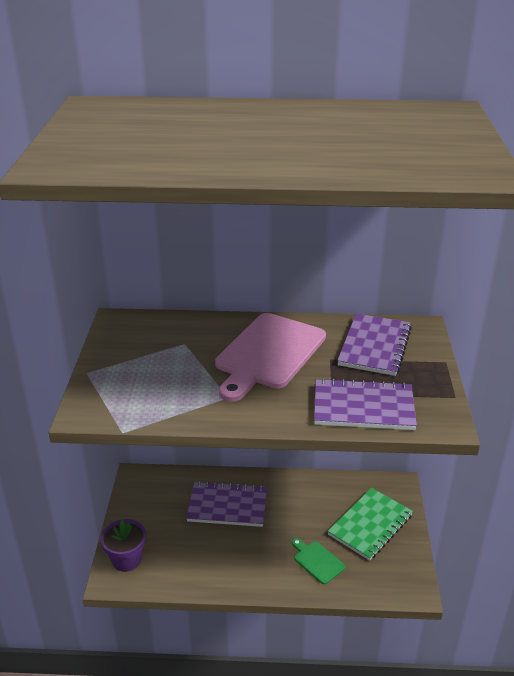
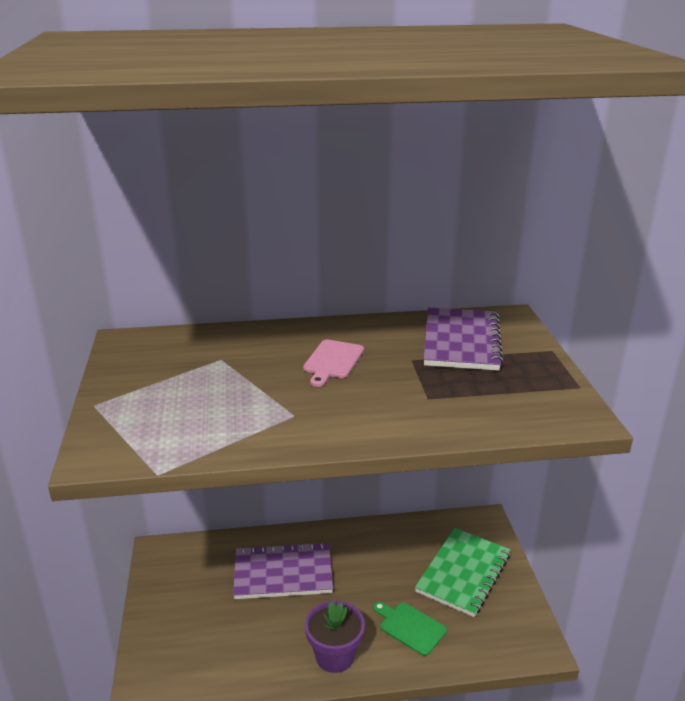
camera: 10 degrees left, 5 degrees down
purple flower pot [101,519,146,572] -> purple flower pot moved to [305,600,365,673]
pink cutting board [215,313,326,402] -> pink cutting board [303,340,364,387], size x0.46
purple notebook [314,378,417,430] -> none

